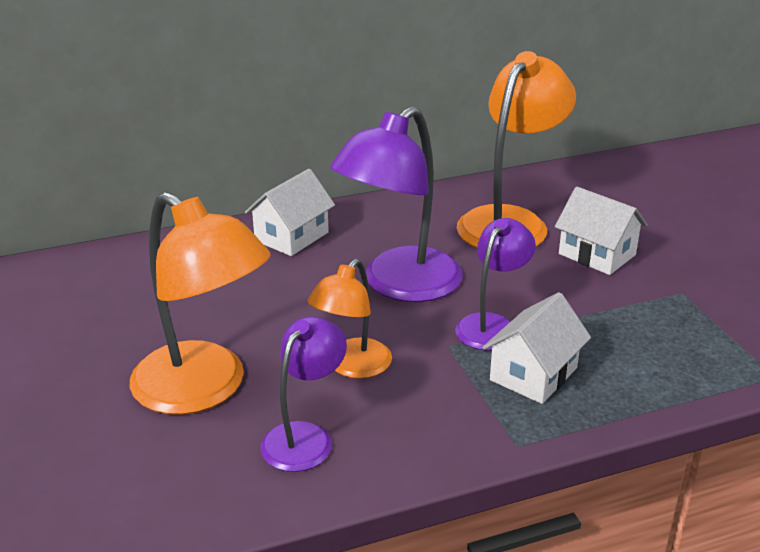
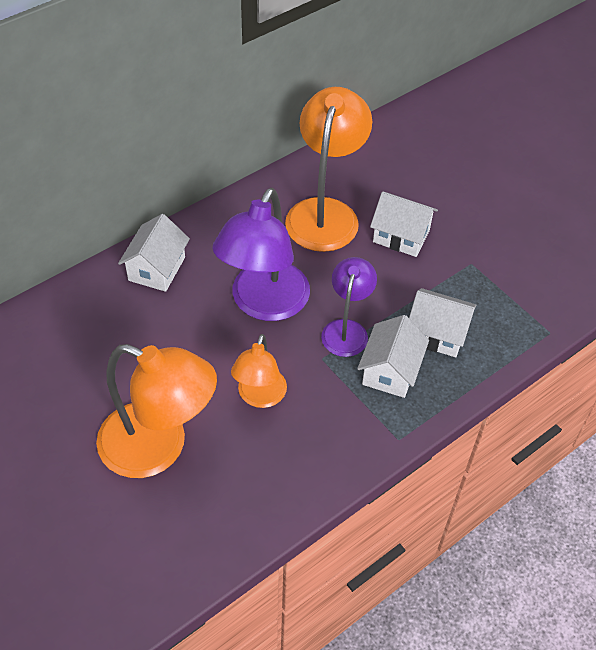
camera: 20 degrees left, 20 degrees up
purple lamp [260,316,347,472] -> none
none -> white house [409,288,476,357]

